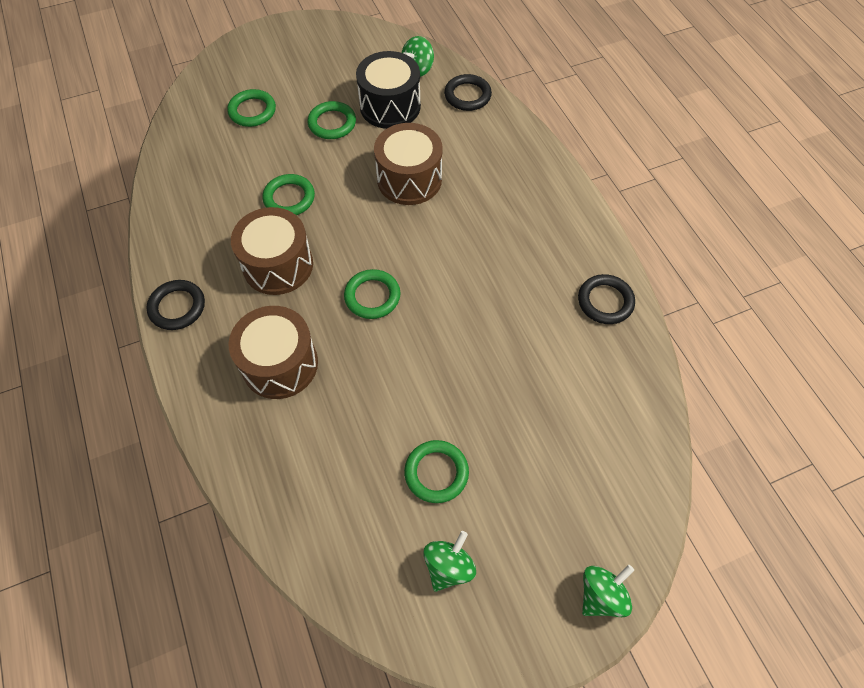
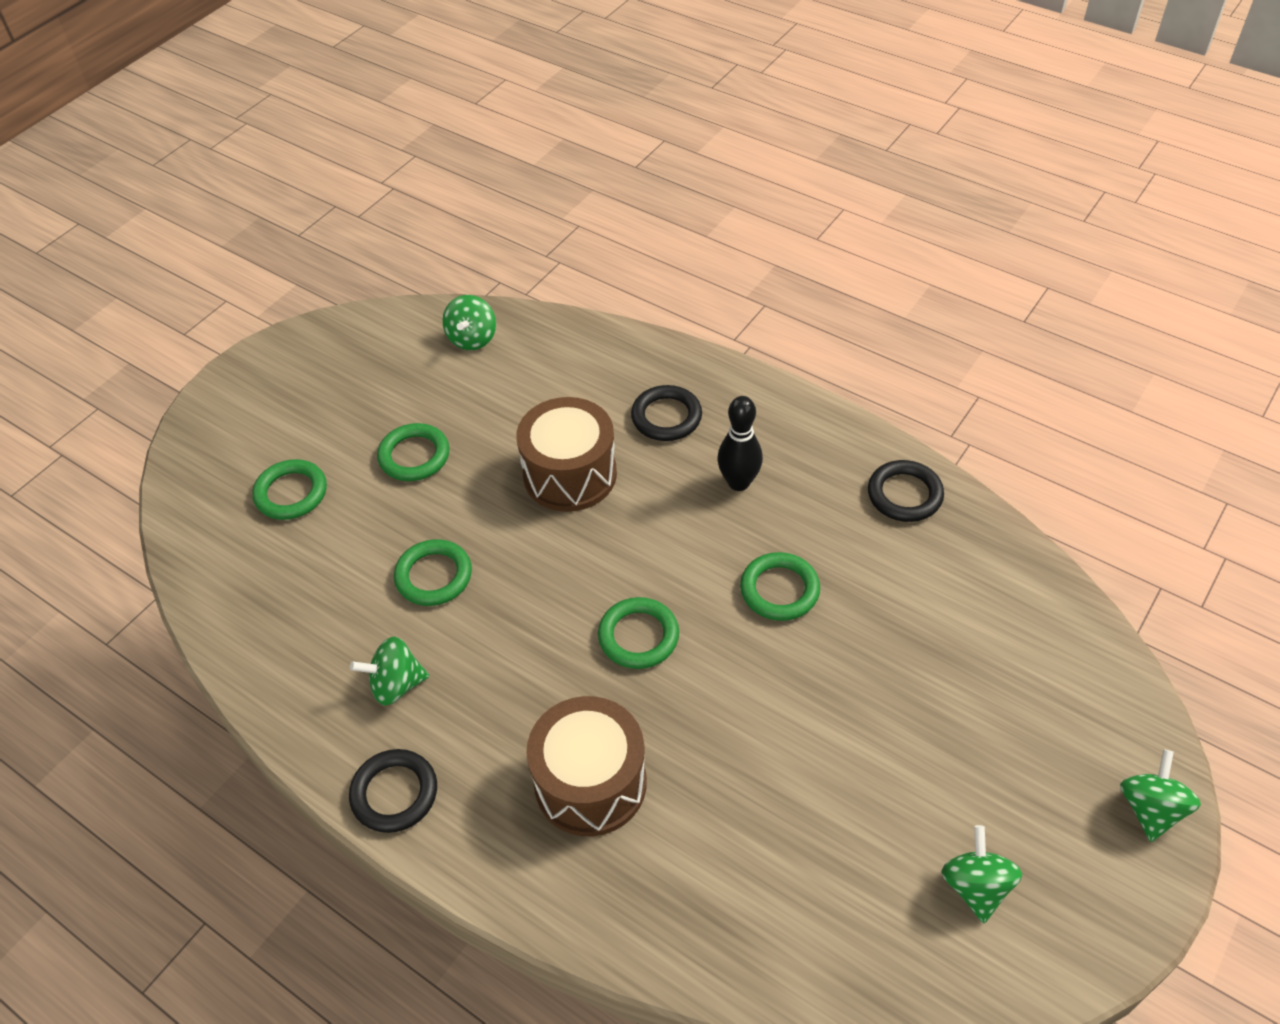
camera: 30 degrees left, 10 degrees down
brown drum [231,207,313,295] -> none
black drum [356,51,421,129] -> none
green ring [404,440,469,503] -> green ring moved to [740,552,820,621]
black ring [444,74,492,111] -> black ring moved to [631,385,702,441]
none -> green spinning top [350,636,429,705]
none -> black bowling pin [717,396,763,491]

